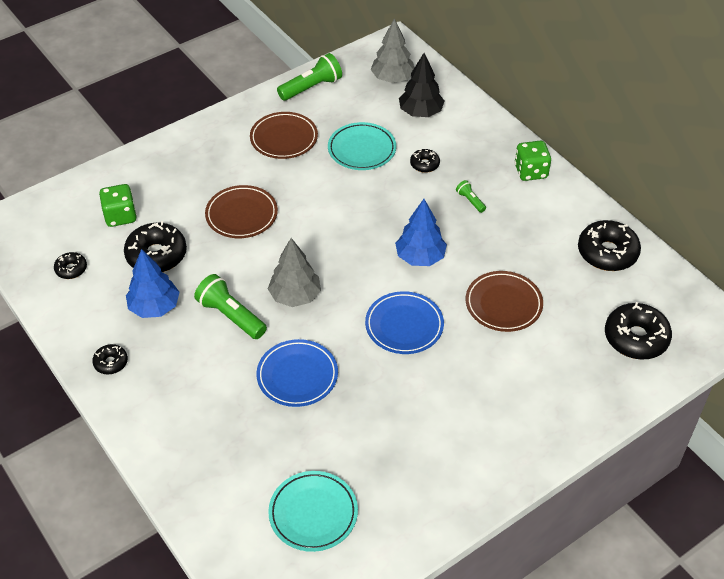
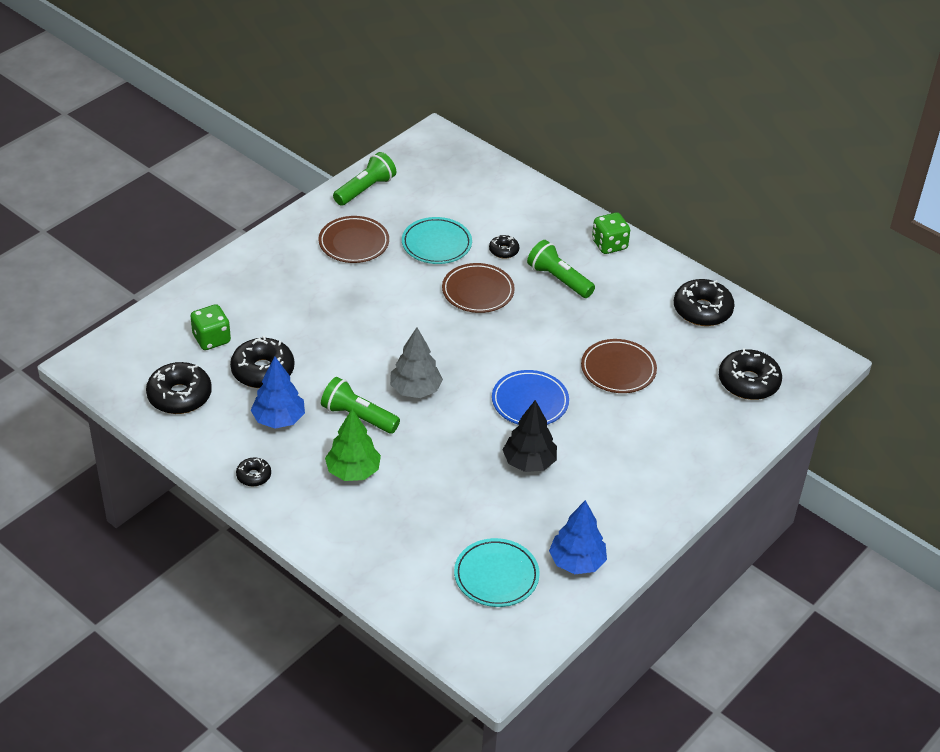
camera: 15 degrees left, 5 degrees down
black donut [54,252,87,279] -> black donut [146,362,212,414], size x1.93
brown plate [205,185,278,238] -> brown plate moved to [442,263,515,313]
blue plate [257,339,338,407] -> none
grey tree [371,18,414,83] -> none
blue tree [395,199,447,266] -> blue tree moved to [549,500,607,574]
black tree [399,53,444,117] -> black tree moved to [503,400,557,472]
green flashlight [456,180,486,213] -> green flashlight [527,240,595,298], size x1.98
none -> green tree [325,409,381,481]

